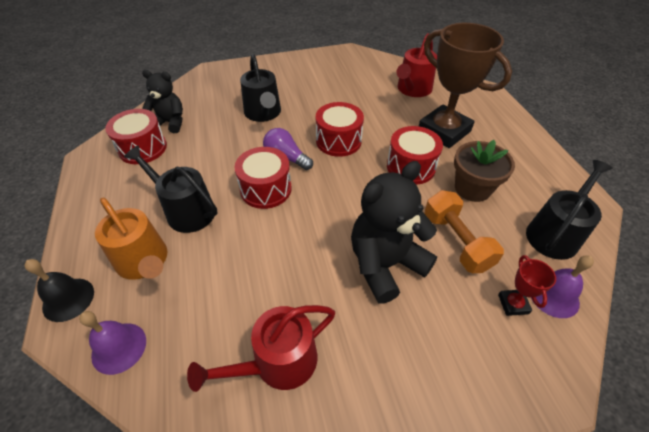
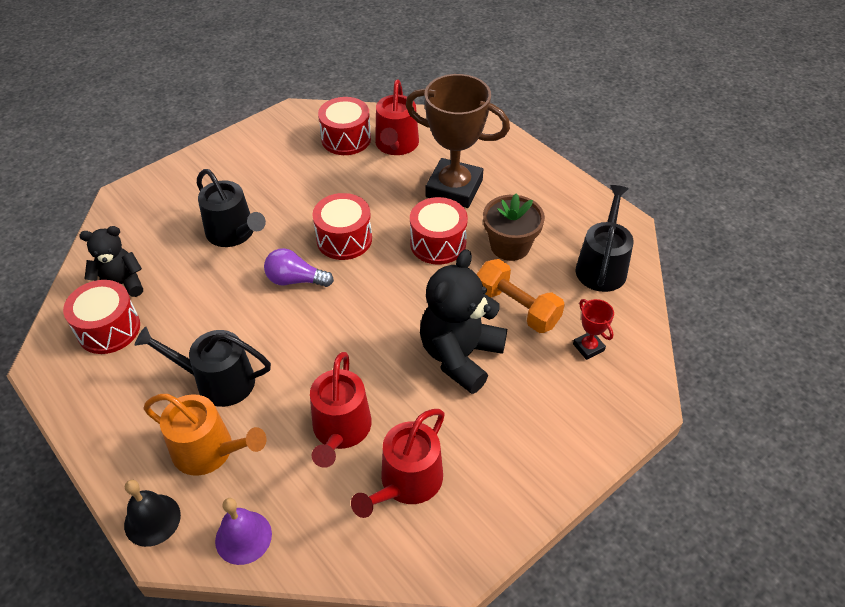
camera: 25 degrees left, 0 degrees up
red drum [234,147,292,209] -> red drum moved to [318,97,371,155]
purple bell [531,255,594,318] -> none
none -> red watering can [310,352,372,468]

